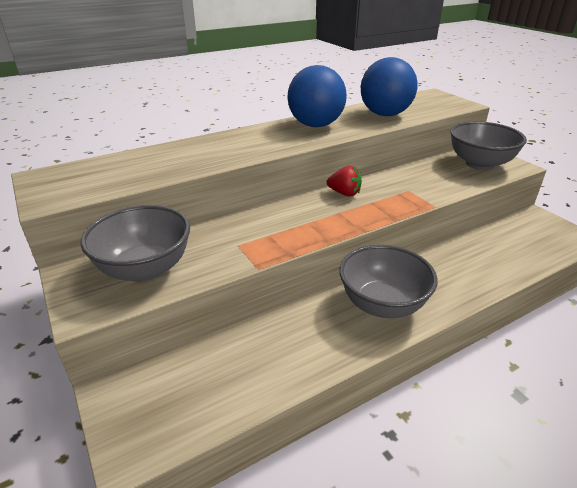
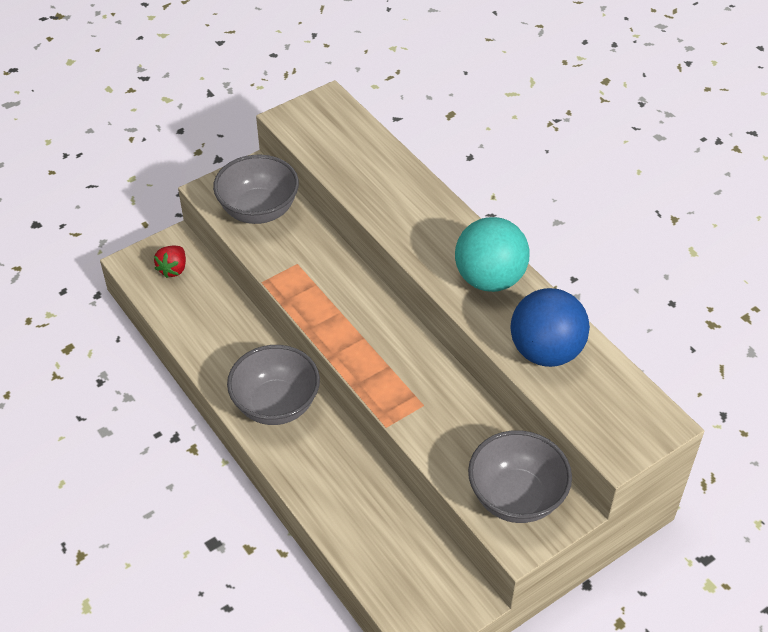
camera: 85 degrees right, 15 degrees up
blue ball [287,65,347,127] -> turquoise ball [455,217,530,292]
red strawberry [327,166,362,196] -> red strawberry moved to [154,246,186,278]

